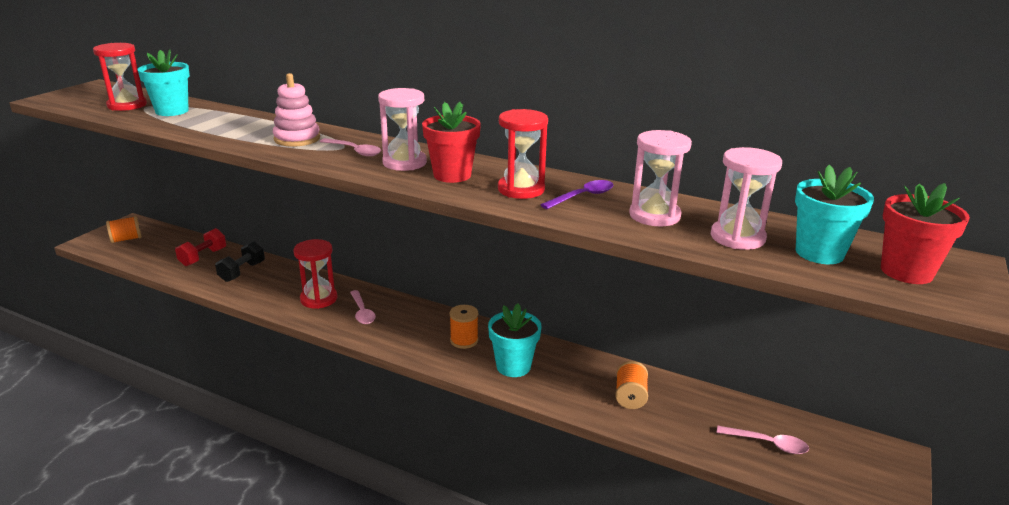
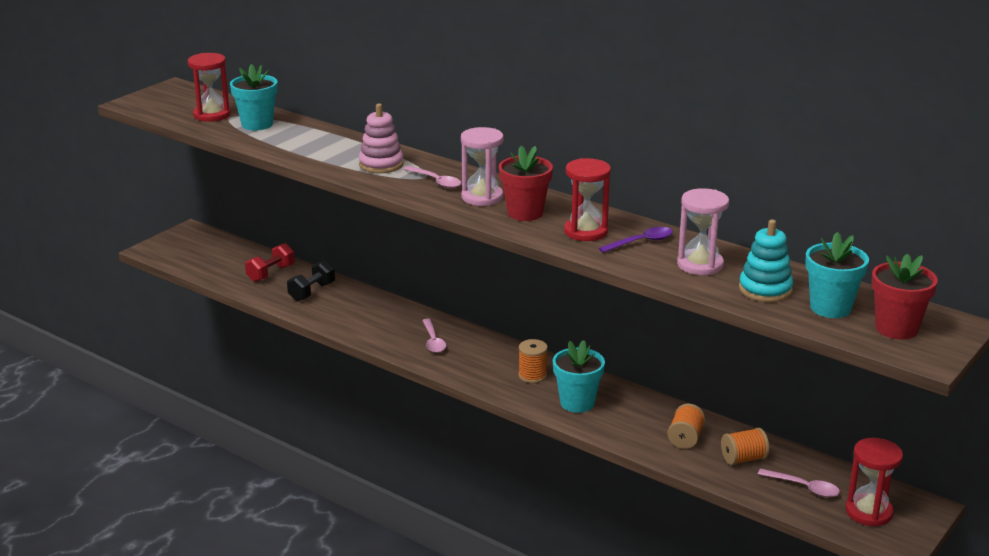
camera: 10 degrees right, 0 degrees up
orange spool [106,216,142,243] -> orange spool moved to [721,428,769,465]
red hourglass [293,239,338,309] -> red hourglass moved to [845,438,903,527]
pink hourglass [711,147,782,250] -> turquoise stacking toy [739,219,793,302]

